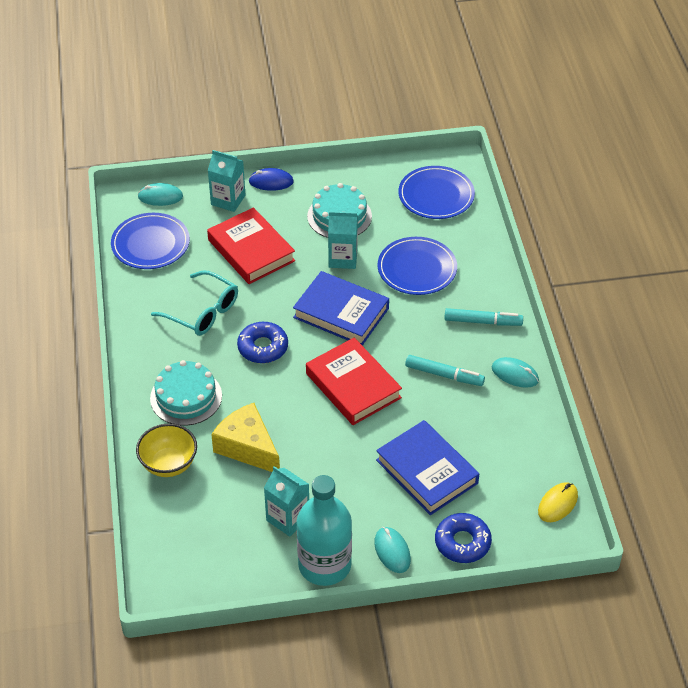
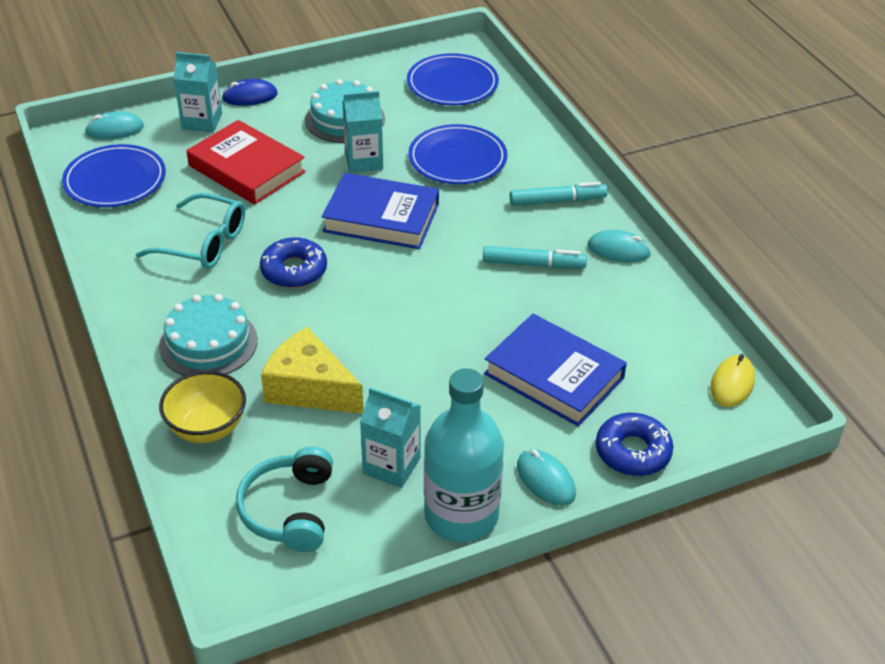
camera: 15 degrees left, 5 degrees down
red book [306,337,402,425] -> none
none -> turquoise headphones [236,446,333,552]

